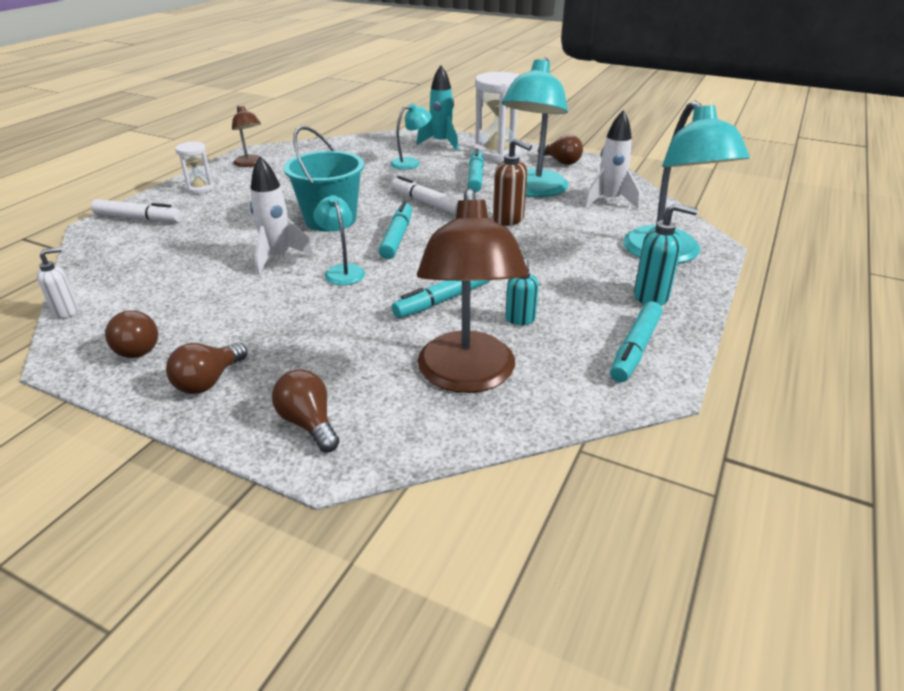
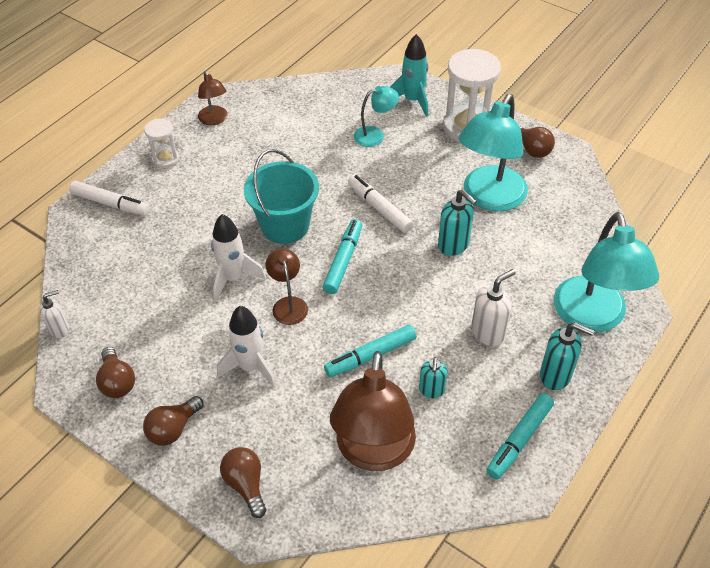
camera: 10 degrees right, 15 degrees up
turquoise lamp [313,195,365,285] -> brown lamp [266,249,308,325]
turquoise marker [467,148,484,192] -> none
brown soap dispenser [493,138,532,226] -> turquoise soap dispenser [438,189,477,256]
white rocket [584,110,640,208] -> white rocket moved to [217,306,277,388]
none -> white soap dispenser [471,269,516,346]

